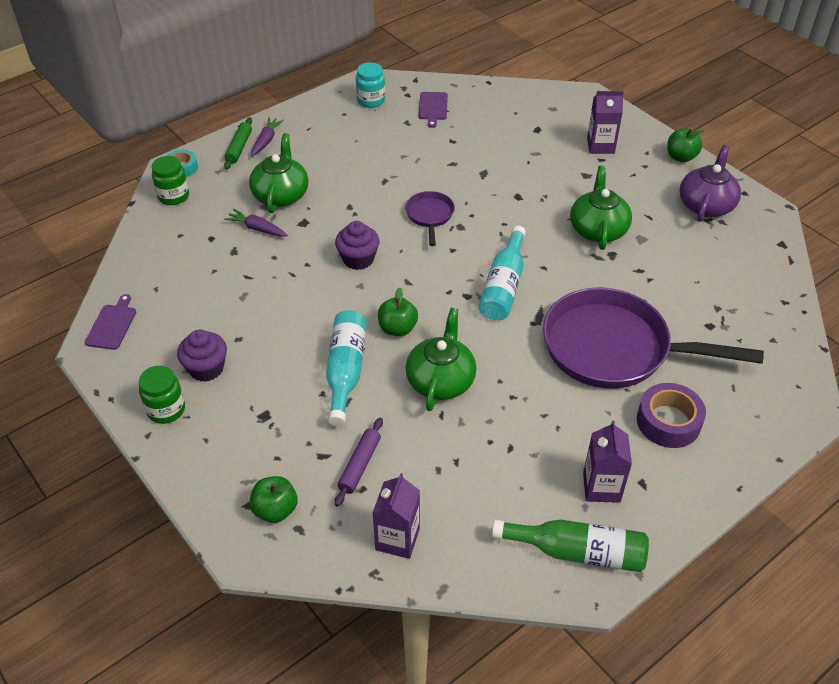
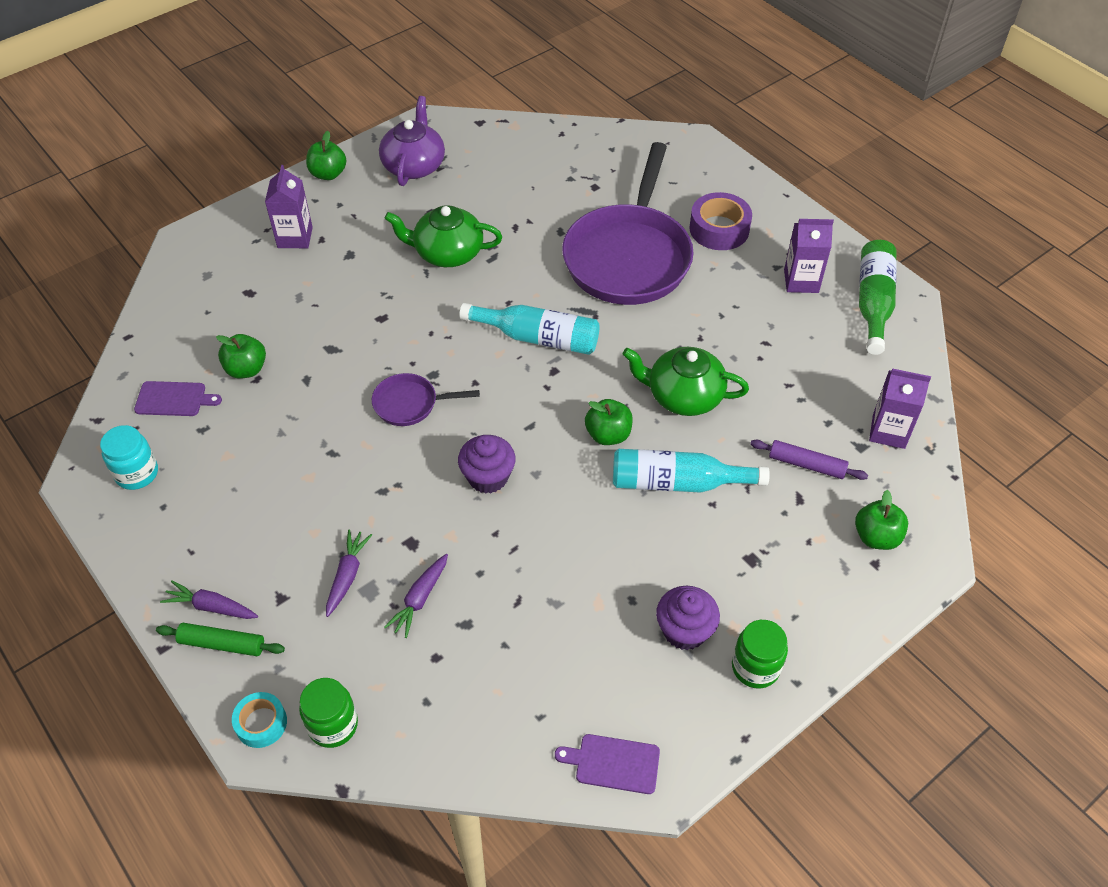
camera: 90 degrees left, 5 degrees up
green teapot [249,133,308,213] -> purple carrot [326,530,372,617]
purple teapot [680,145,741,222] -> purple teapot turned 75 degrees clockwise [379,96,445,186]
none -> green apple [216,334,266,378]

